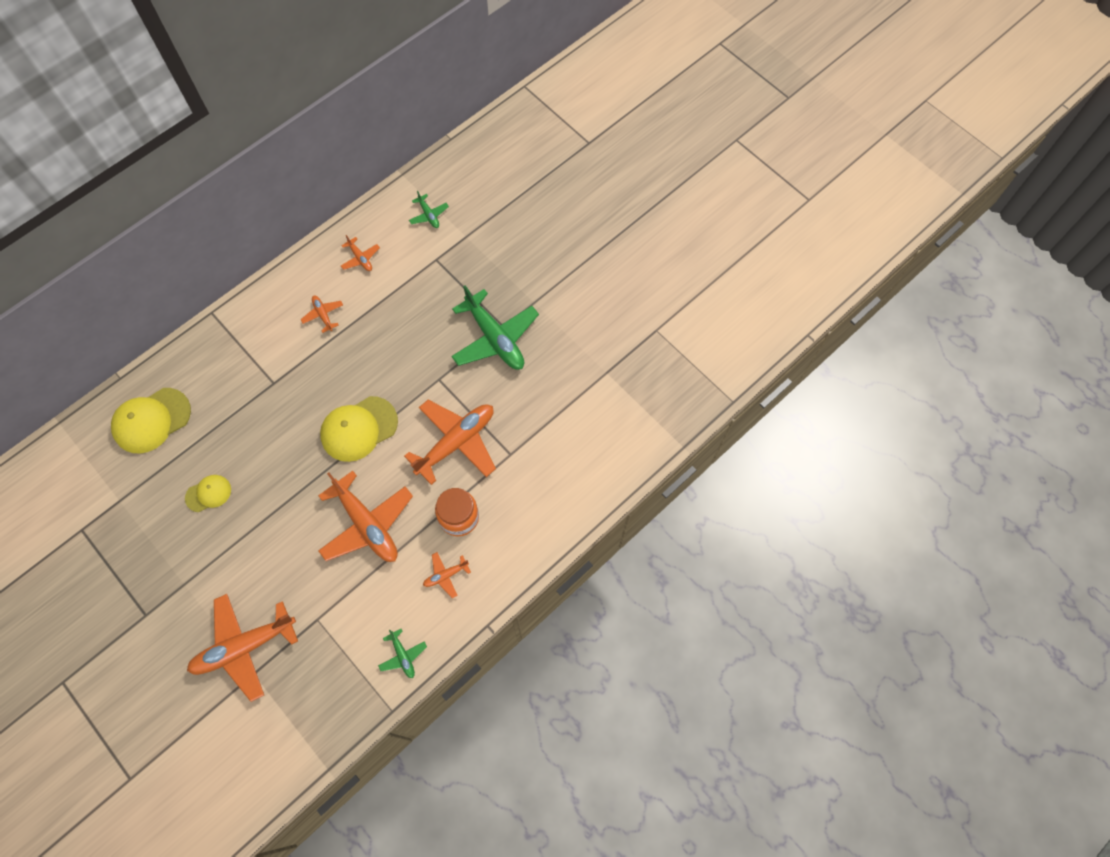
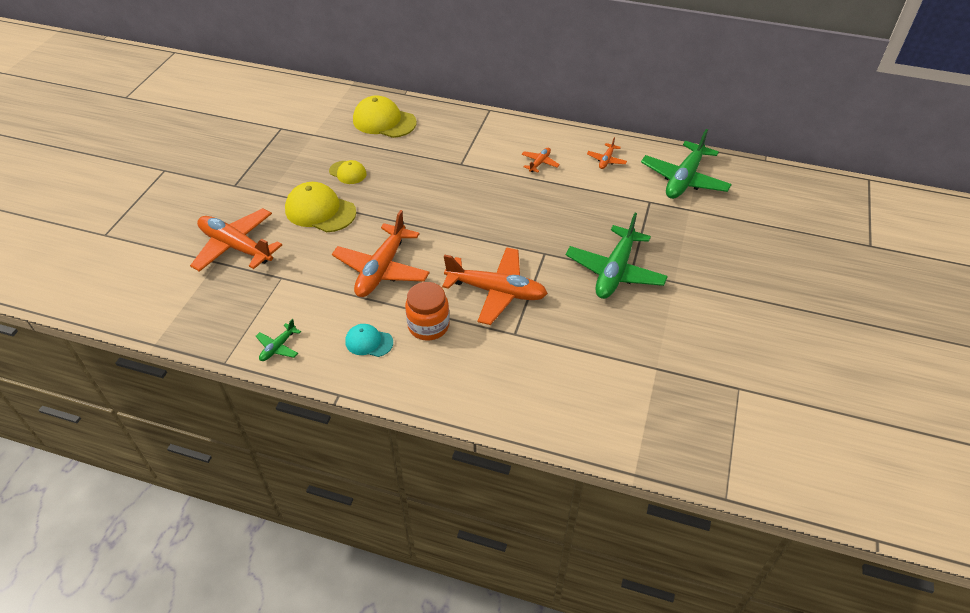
camera: 60 degrees right, 20 degrees down
yellow cap [320,396,398,462] -> yellow cap moved to [285,182,356,232]
green plane [409,191,449,228] -> green plane [641,129,732,199], size x2.18
orange plane [423,552,471,598] -> turquoise cap [345,324,393,357]

